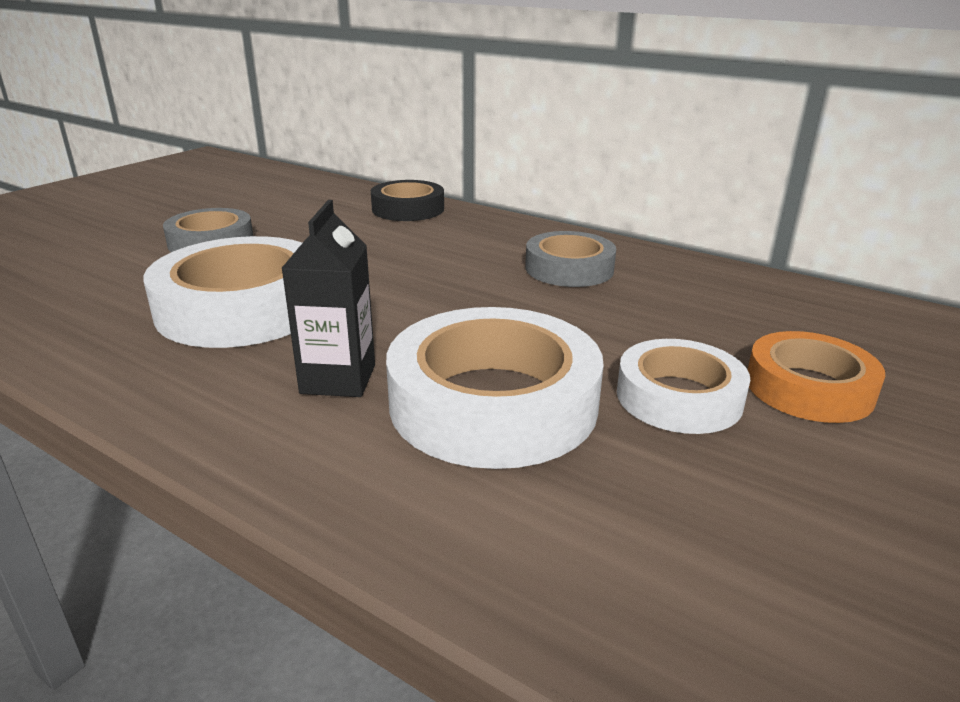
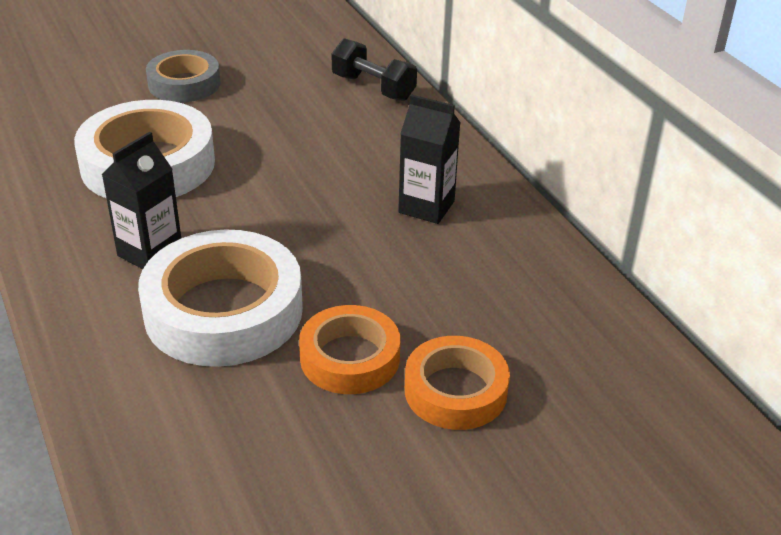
camera: 30 degrees right, 10 degrees up
black tape [371,180,444,221] -> black dumbbell [332,38,417,101]
grey tape [525,231,616,287] -> black carton [398,95,460,224]
white tape [617,339,750,434] -> orange tape [299,305,400,394]

